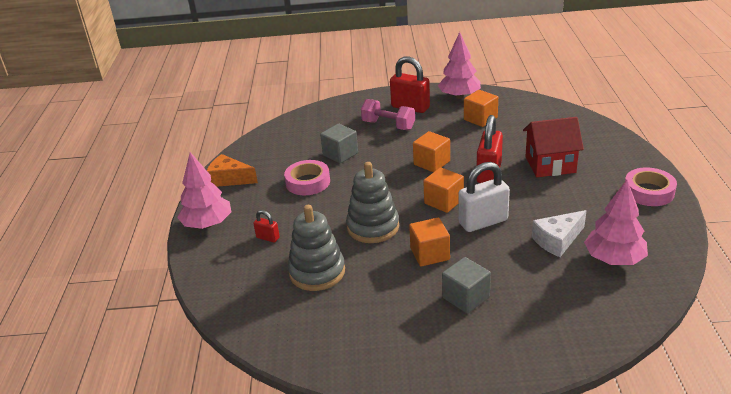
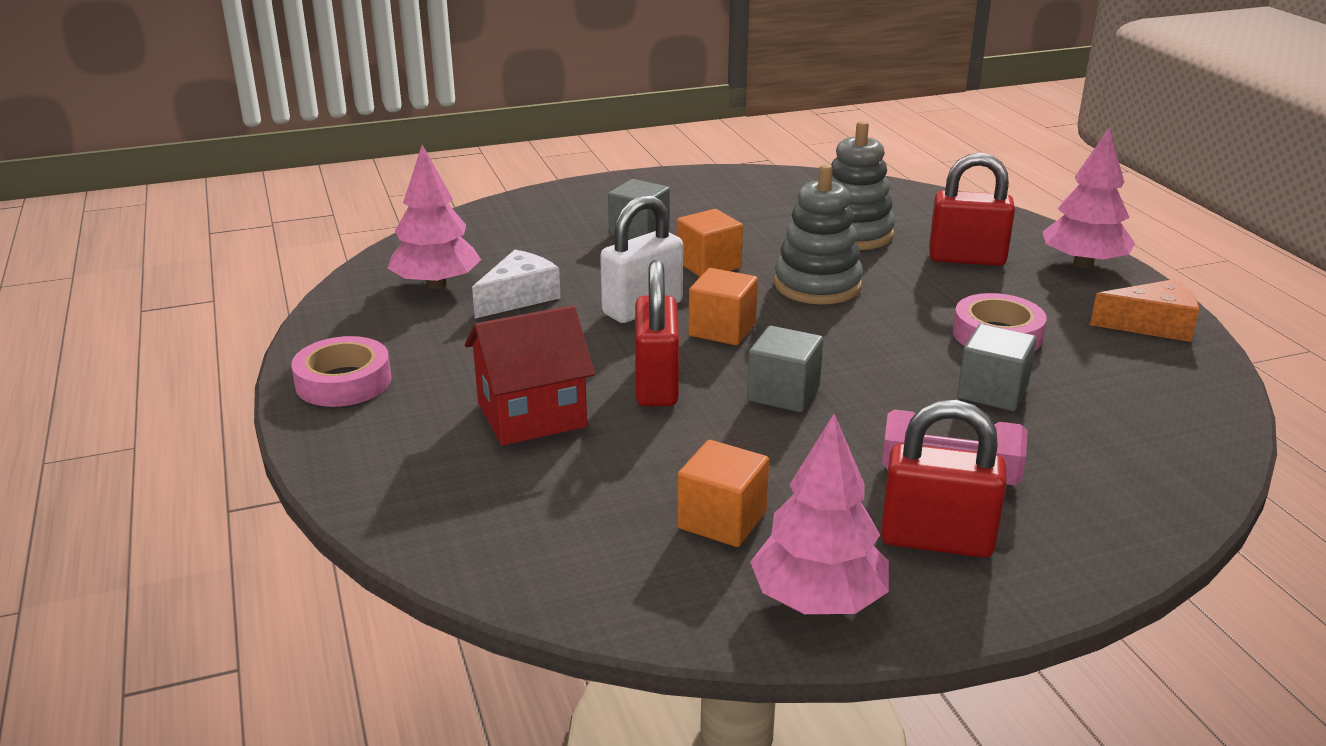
camera: 160 degrees right, 5 degrees down
red padlock [253,210,280,243] -> red padlock [929,153,1015,266], size x2.04
orange cube [413,131,450,172] -> grey cube [747,326,823,412]

